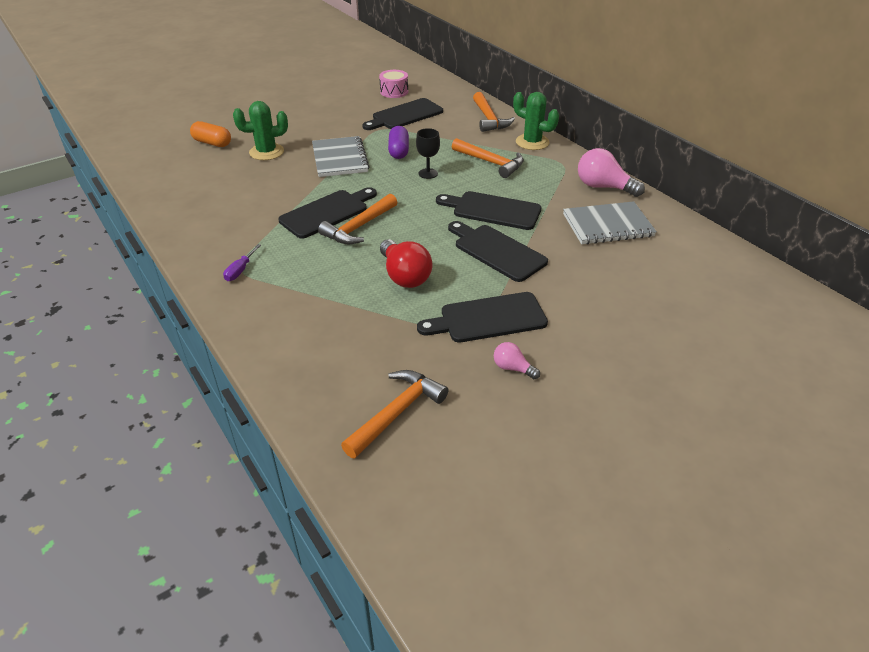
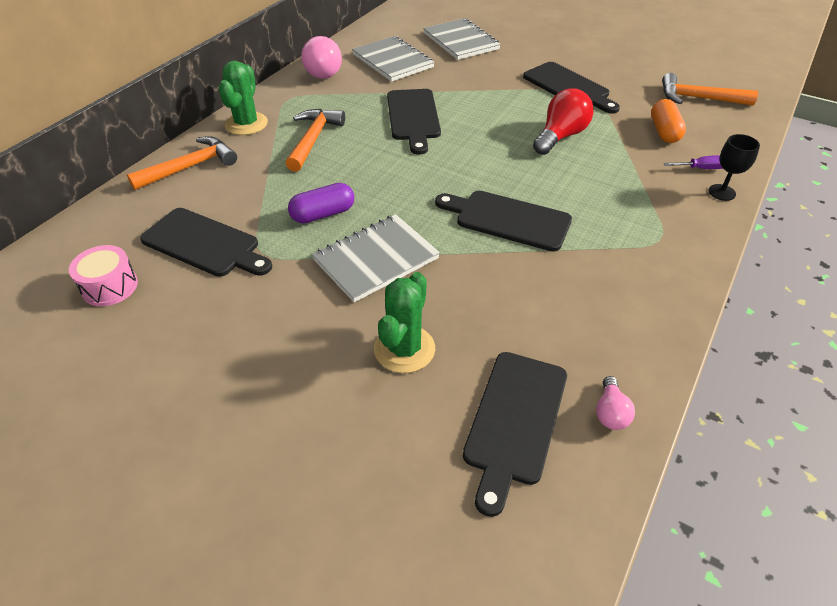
camera: 115 degrees left, 5 degrees up
orange capsule [190,121,231,147] -> orange capsule moved to [651,99,686,143]
purple screwdriver [223,244,261,281] -> purple screwdriver moved to [664,155,723,169]
green cactus [233,101,288,160] -> green cactus turned 60 degrees clockwise [374,272,435,373]
orange hammer [318,194,397,244] -> none
black goblet [416,128,440,179] -> black goblet moved to [708,134,760,201]
black cutting board [448,221,548,282] -> black cutting board moved to [463,352,567,517]
pink light bulb [494,342,540,379] -> pink light bulb moved to [596,376,635,430]
none -> grey notebook [423,18,501,60]

